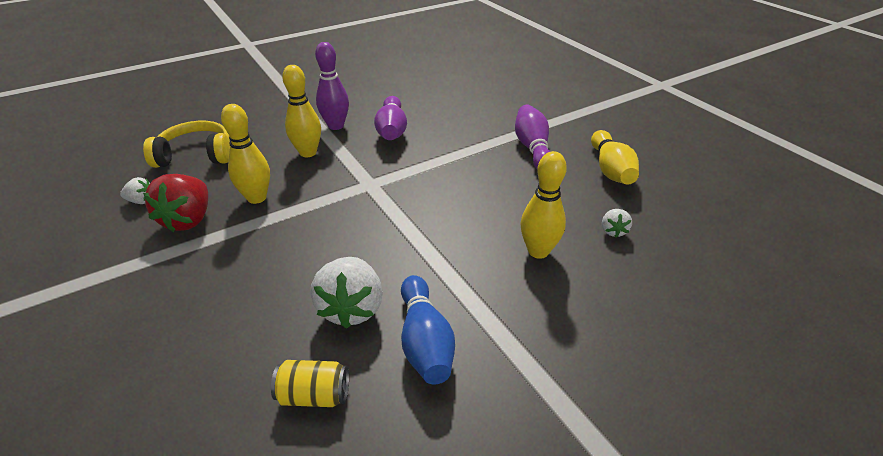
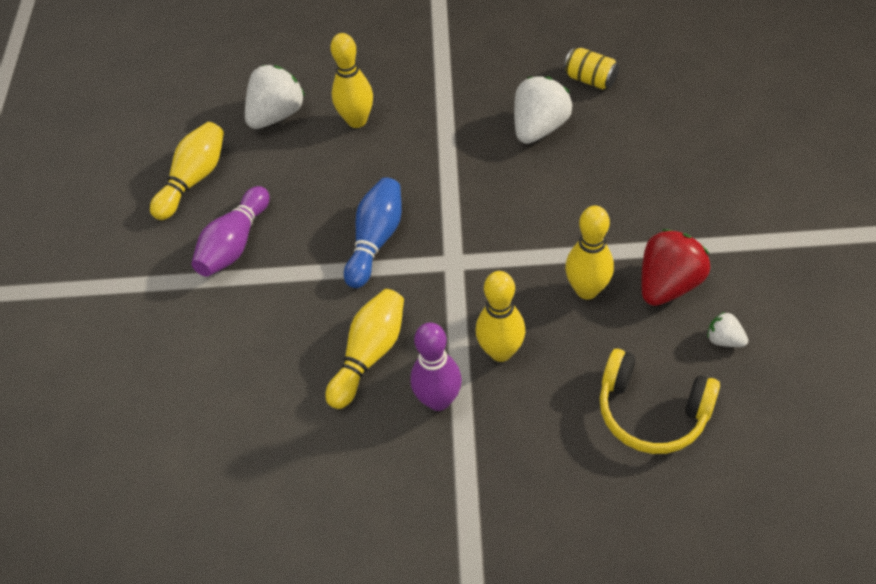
camera: 145 degrees left, 15 degrees up
purple bowling pin [374,96,407,140] -> yellow bowling pin [326,289,404,409]
blue bowling pin [401,275,455,385] -> blue bowling pin moved to [344,177,402,288]
white strawberry [602,209,632,237] -> white strawberry [245,65,305,129], size x2.02

